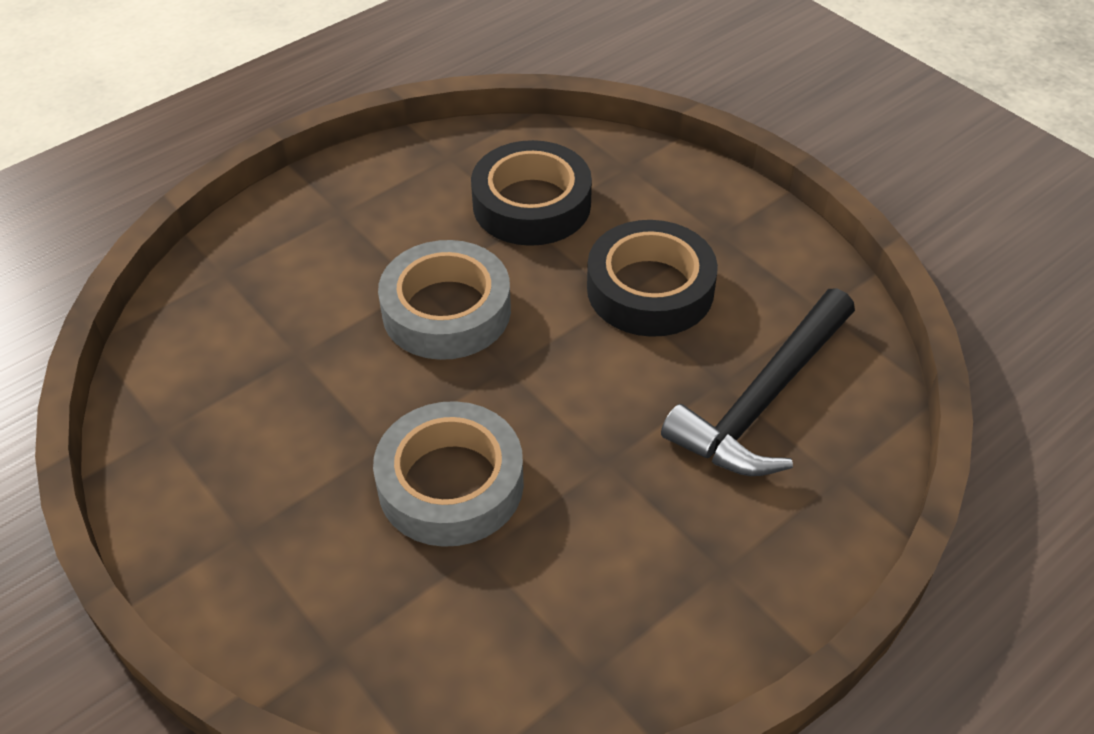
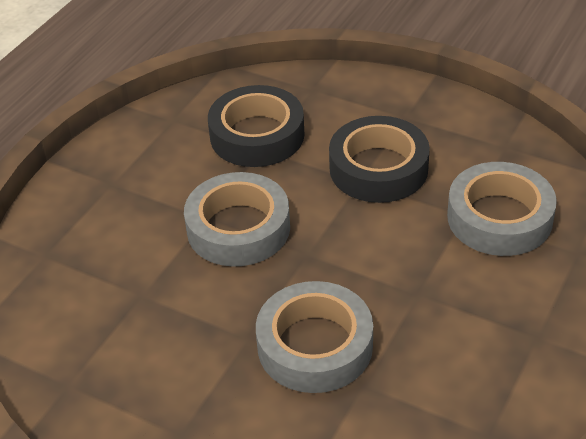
camera: 20 degrees left, 5 degrees down
black hammer [661,288,855,476] -> grey tape [447,162,557,256]

